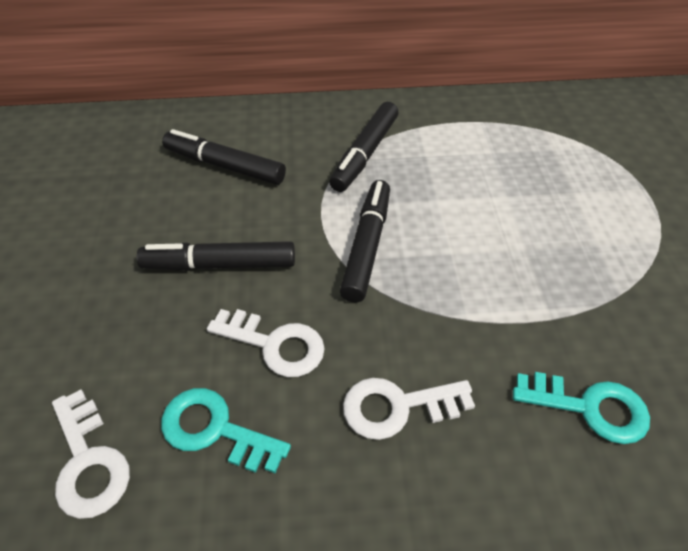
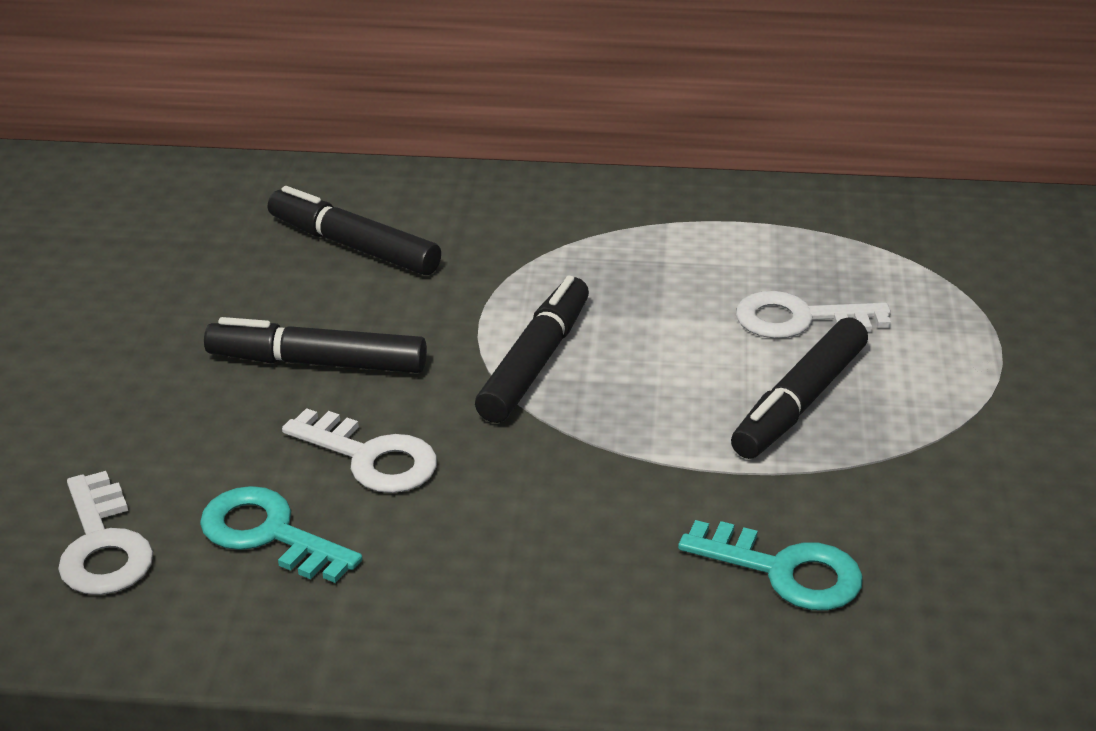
camera: 10 degrees right, 15 degrees down
black marker [329,102,399,192] -> black marker moved to [731,317,868,459]
white key [343,378,475,440] -> white key moved to [736,291,891,338]

